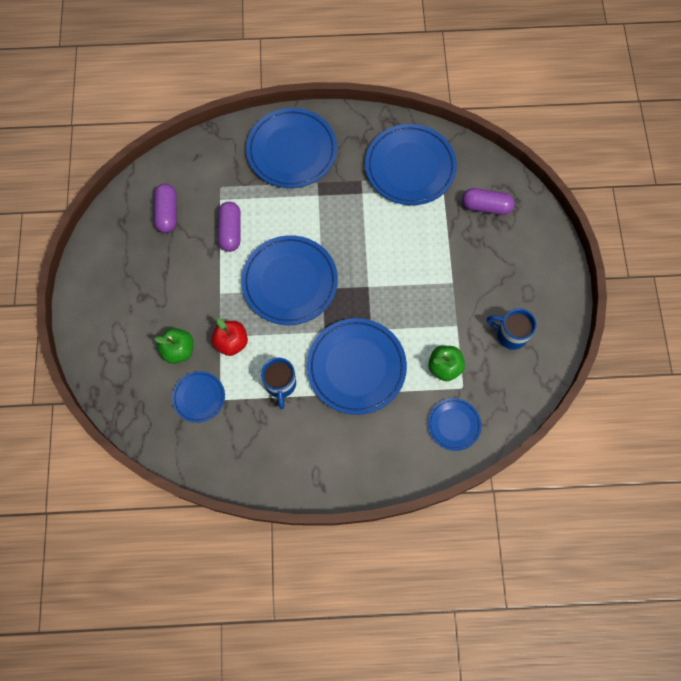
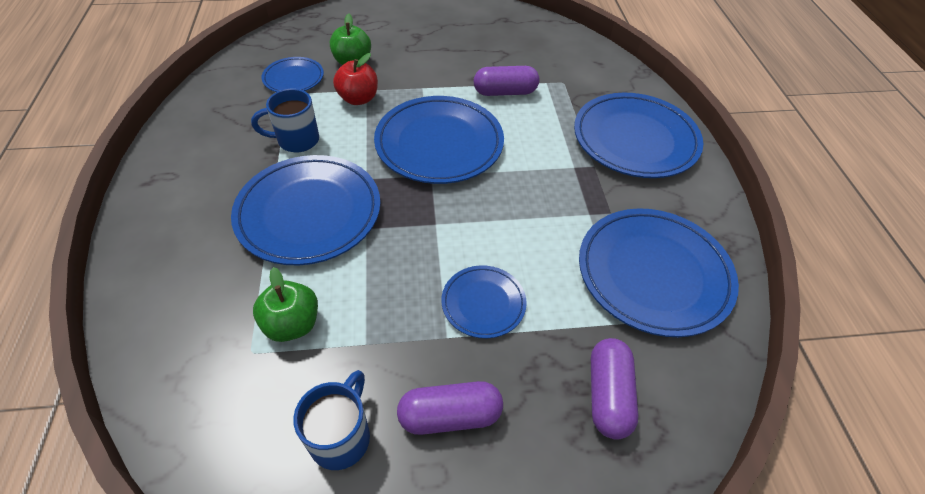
camera: 85 degrees right, 20 degrees down
purple capsule [154,184,177,233] -> purple capsule moved to [397,381,503,435]
blue plate [428,398,481,451] -> blue plate moved to [441,265,527,338]

